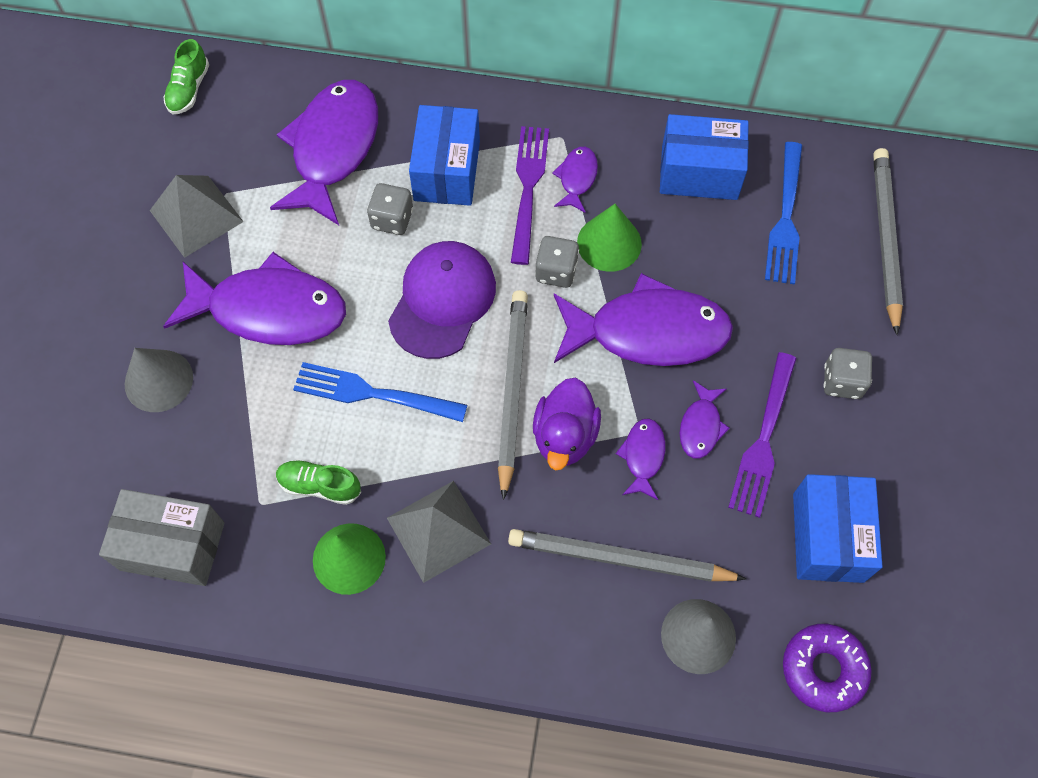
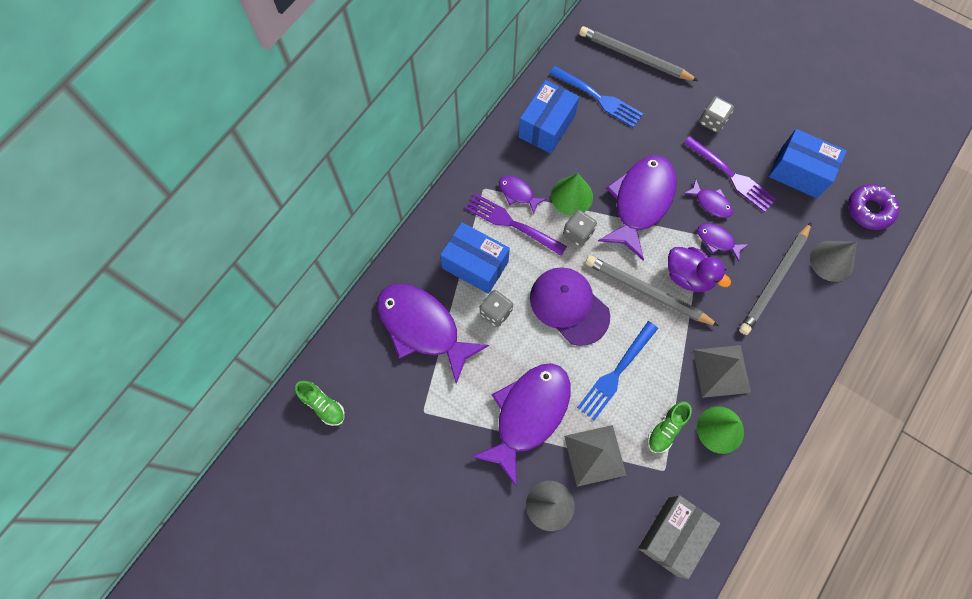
camera: 65 degrees left, 5 degrees up
grey pyramid [150,175,244,258] -> grey pyramid moved to [564,425,626,487]

